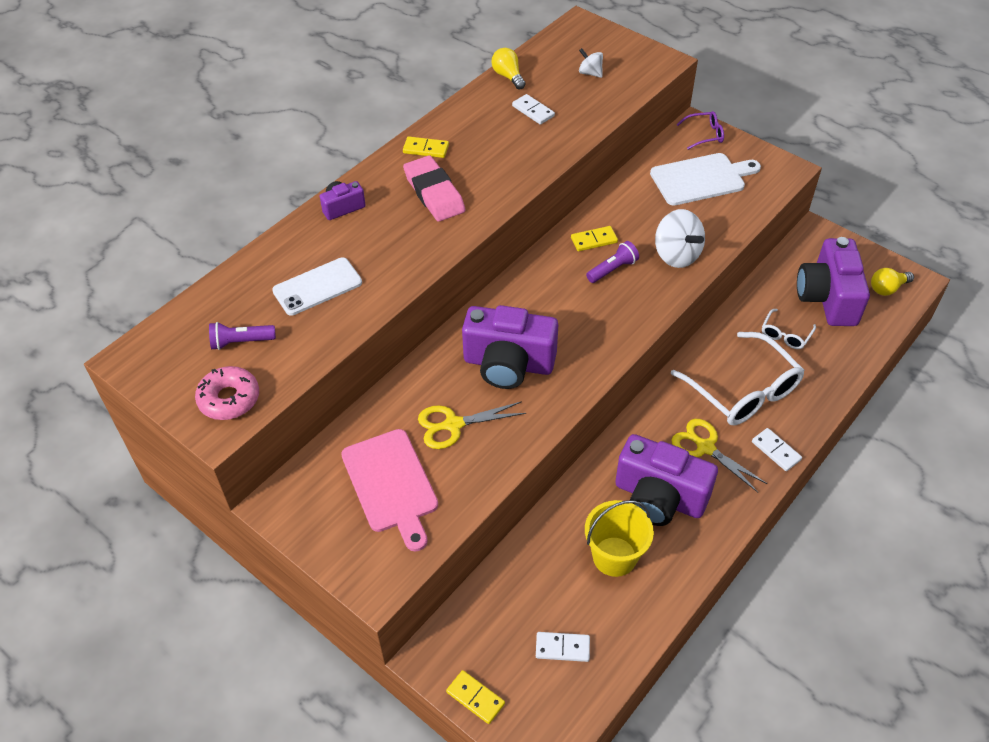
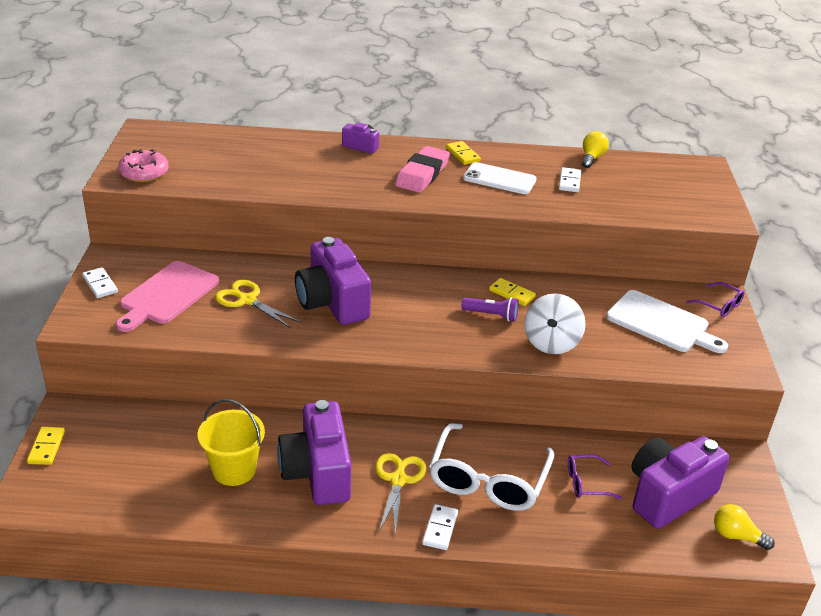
camera: 50 degrees right, 15 degrees down
purple flashlight [209,322,276,350] -> none
white phone [272,258,362,315] -> white phone moved to [463,162,537,194]
white domino [536,632,590,662] -> white domino moved to [82,267,118,298]
white spinning top [579,48,603,78] -> none
white glasses [762,309,816,349] -> purple glasses [568,454,622,500]

